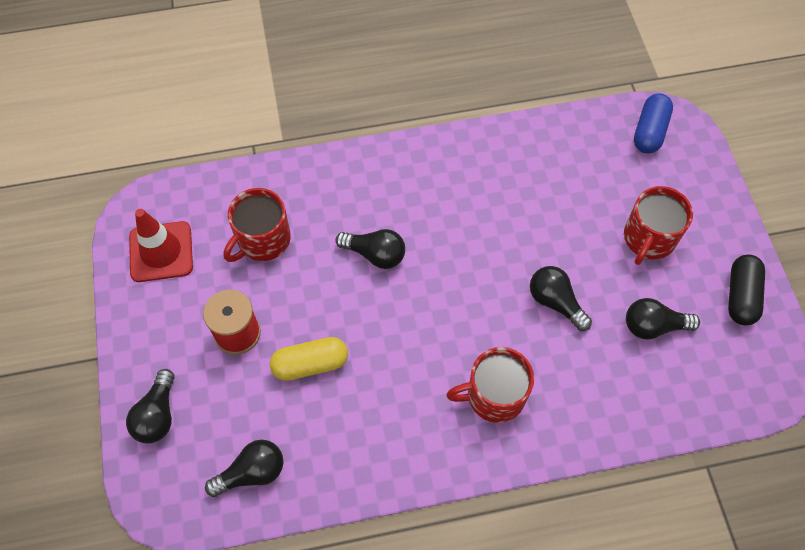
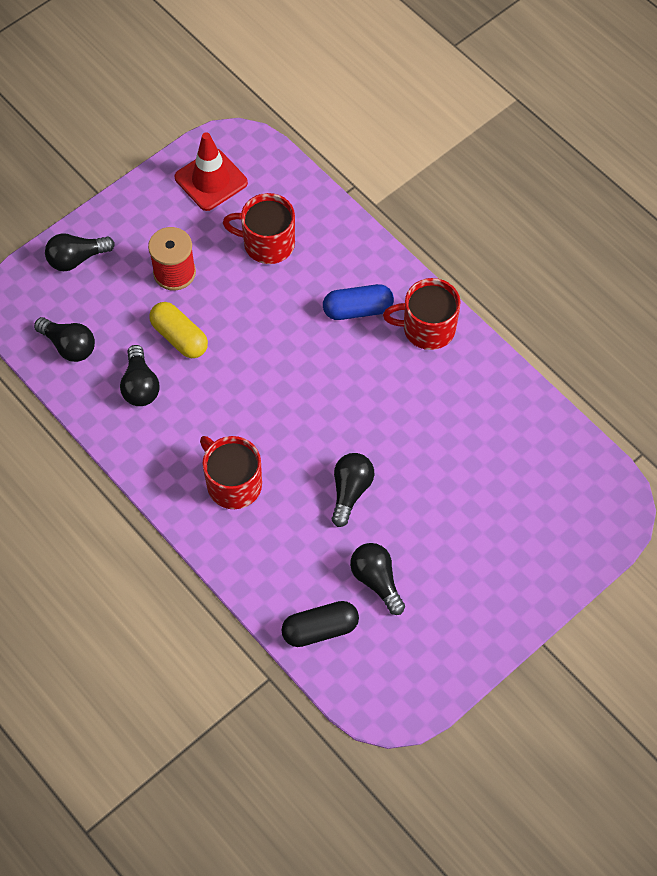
camera: 60 degrees right, 0 degrees up
black light bulb [335,229,405,269] -> black light bulb moved to [120,345,160,406]
red mug [624,186,693,265] -> red mug moved to [383,278,461,350]
blue capsule [634,93,673,153] -> blue capsule moved to [323,284,394,320]
black capsule [728,255,765,325] -> black capsule moved to [282,601,359,647]

